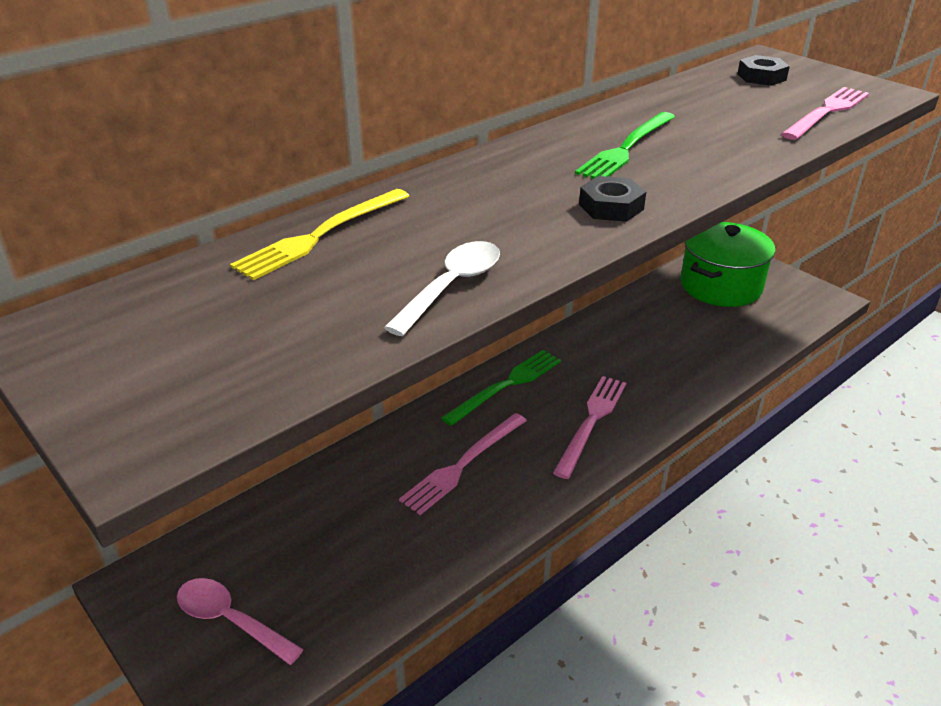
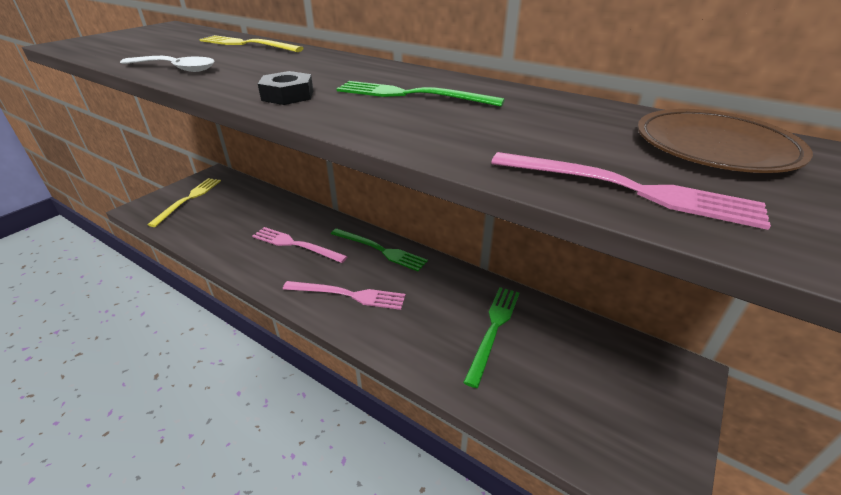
camera: 75 degrees right, 0 degrees up
pink spoon [177,578,304,665] -> yellow fork [147,178,221,227]
green pot [680,222,775,307] -> none
black nut [737,55,790,86] -> brown plate [637,109,813,173]
none -> green fork [463,287,519,388]

